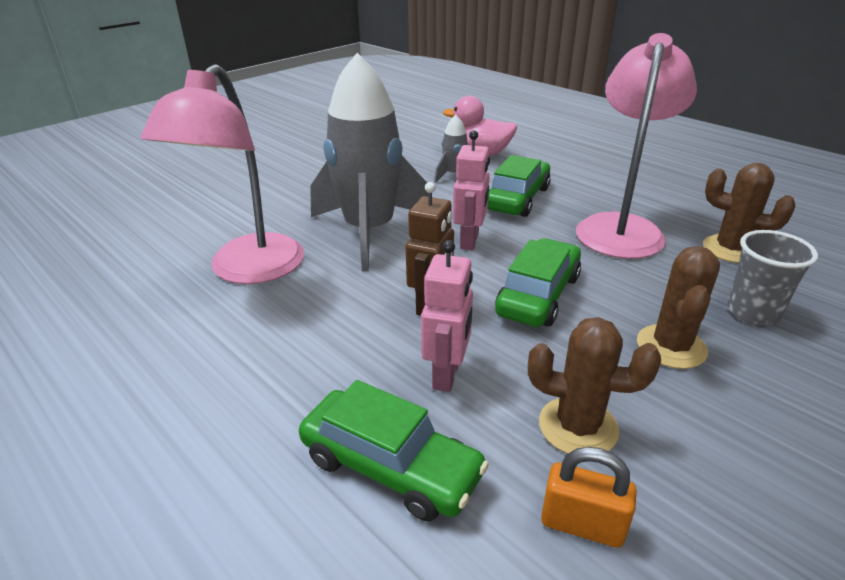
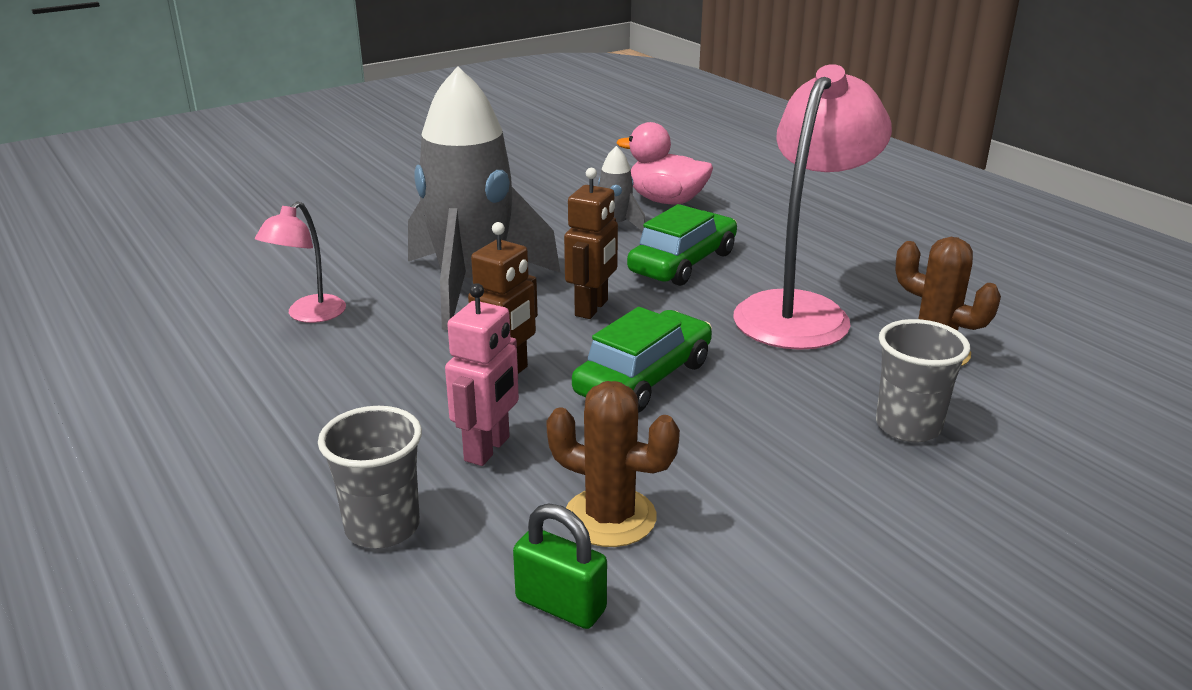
camera: 10 degrees right, 5 degrees down
pink lamp [141,64,304,284] -> pink lamp [255,201,346,323], size x0.50
green car [299,380,489,522] -> grey cup [318,406,422,549]
pink robot [453,130,490,250] -> brown robot [564,168,618,319]
orange padlock [541,447,637,548] -> green padlock [513,504,607,629]
brown cactus [637,246,720,369] -> none

